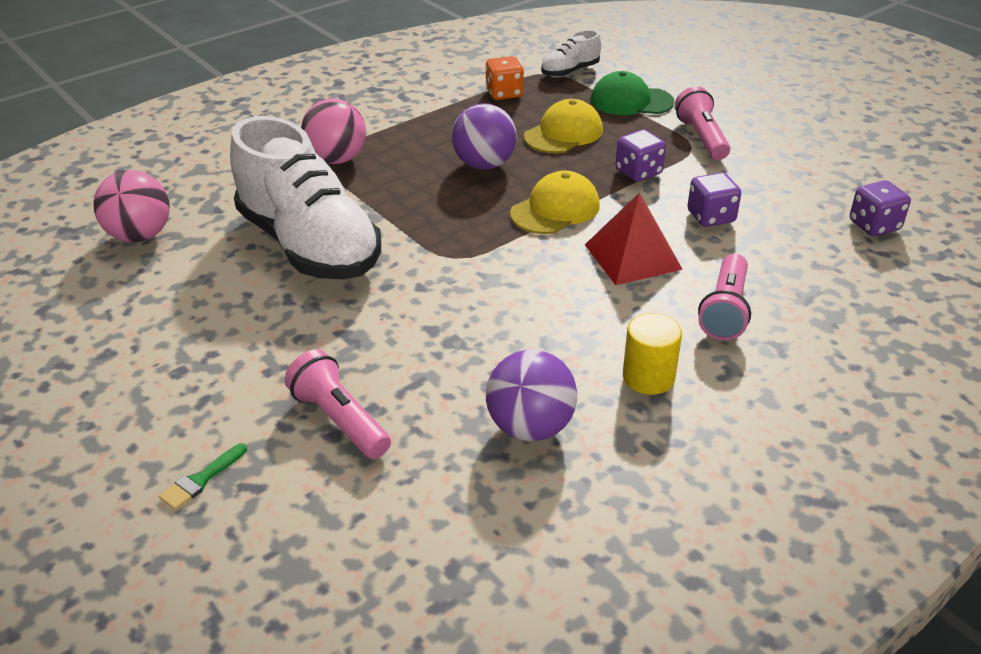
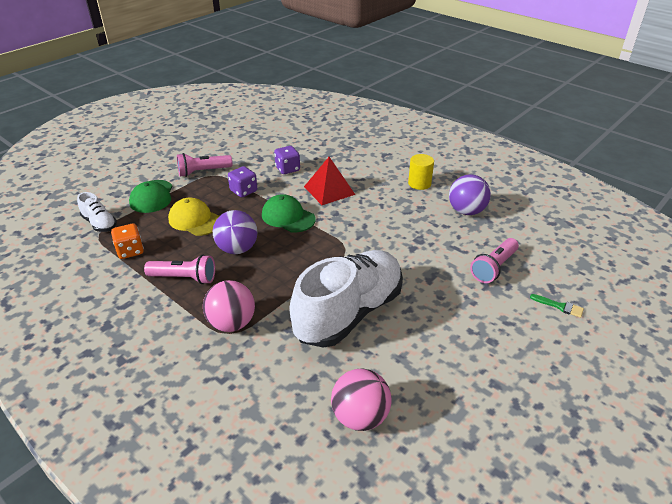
camera: 100 degrees left, 0 degrees up
yellow cap [510,171,600,234] -> green cap [262,194,316,233]
pink flashlight [698,254,751,341] -> pink flashlight moved to [144,255,215,284]
purple dice [850,180,911,236] -> none

